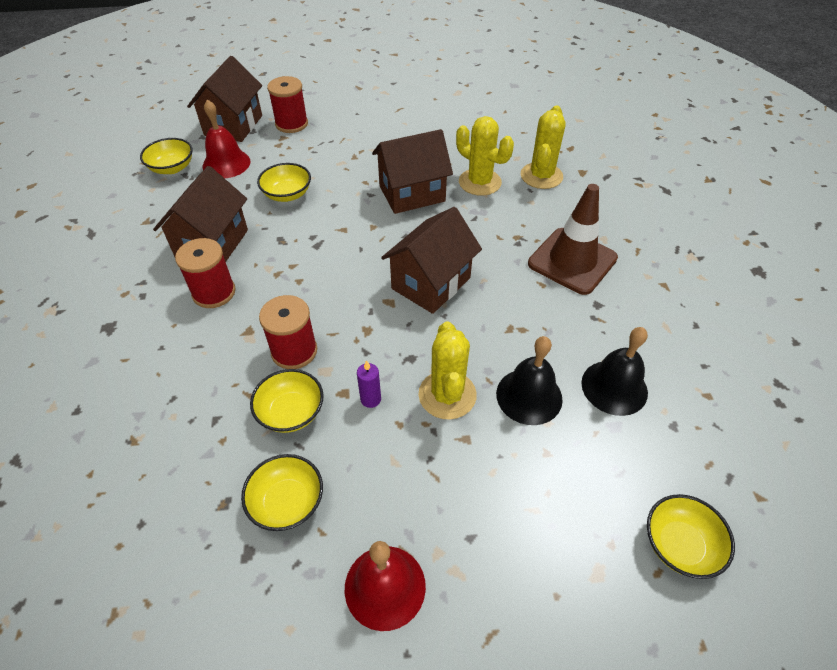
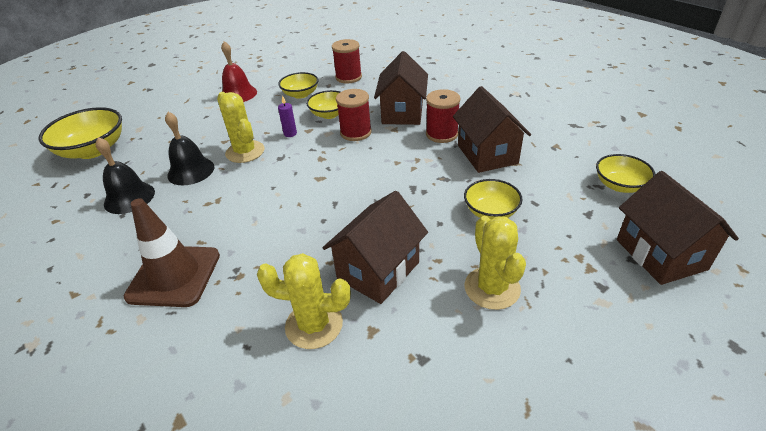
camera: 150 degrees right, 10 degrees down
red bell [203,100,251,178] -> none
red spool [267,76,308,133] -> red spool moved to [332,39,362,83]
brown house [381,207,482,314] -> brown house moved to [374,51,428,125]
yellow cactus [521,105,565,189] -> yellow cactus moved to [465,216,526,310]
yellow bowl [647,494,735,579] -> yellow bowl [38,107,122,159], size x1.67

